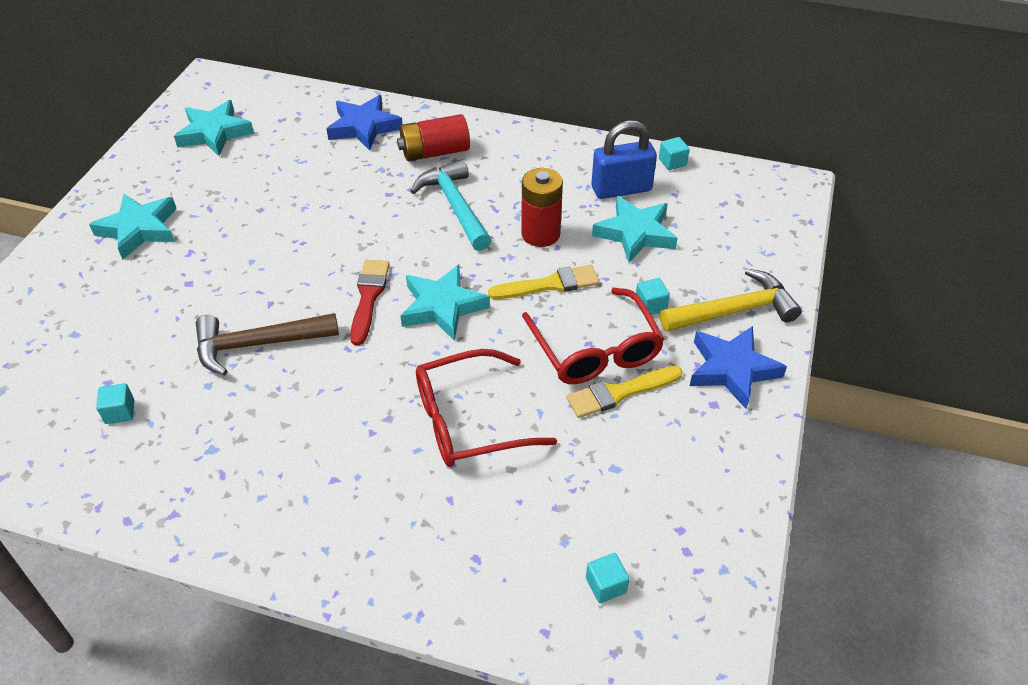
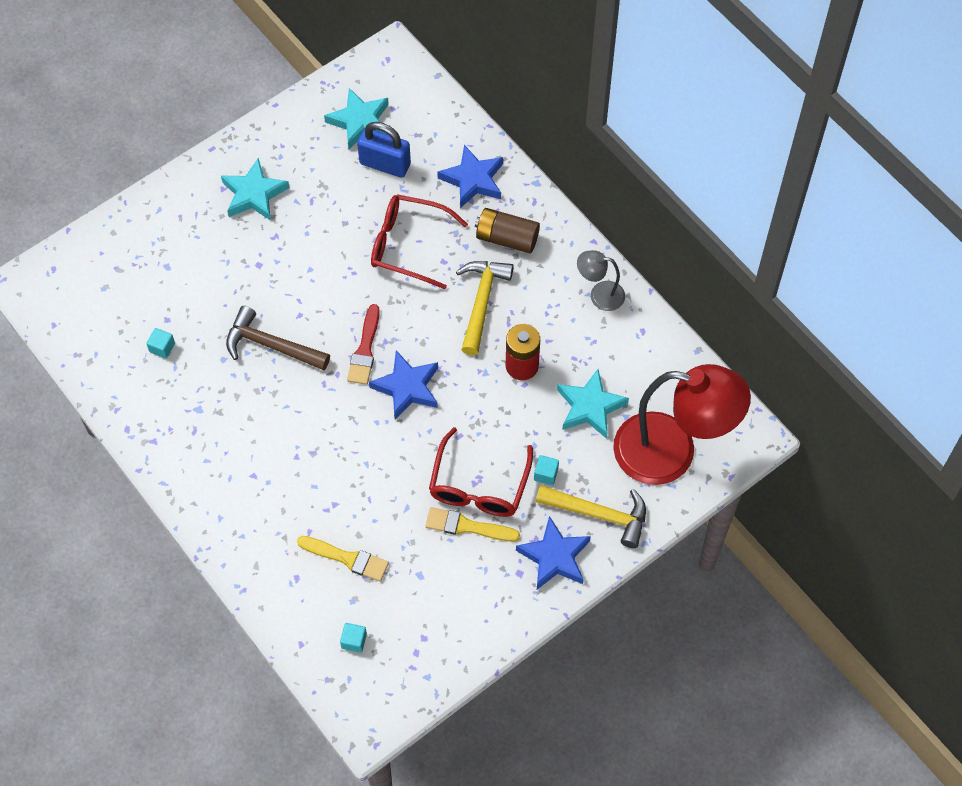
camera: 35 degrees right, 15 degrees up
red brush [350,260,390,345] -> red brush turned 150 degrees clockwise [347,304,380,385]
red battery [397,114,470,161] -> brown battery [475,208,540,253]
turquoise star [400,265,490,341] -> blue star [369,351,438,420]
turquoise hammer [410,159,491,251] -> yellow hammer [456,261,514,356]
red glasses [416,349,557,467] -> red glasses moved to [371,194,468,289]
yellow brush [488,265,599,299] -> yellow brush moved to [297,536,389,581]
blue padlock [592,120,657,199] -> blue padlock moved to [357,122,411,177]
turquoise cube [659,137,690,170] -> none
none -> grey lamp [577,250,625,311]
none -> red lamp [613,364,751,485]

